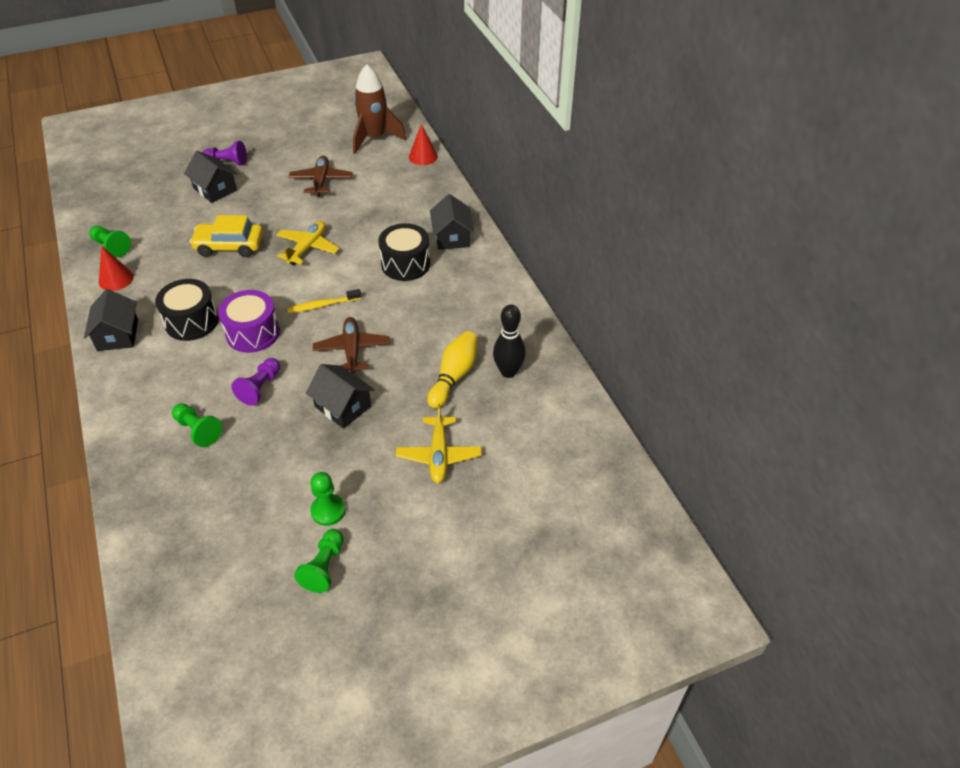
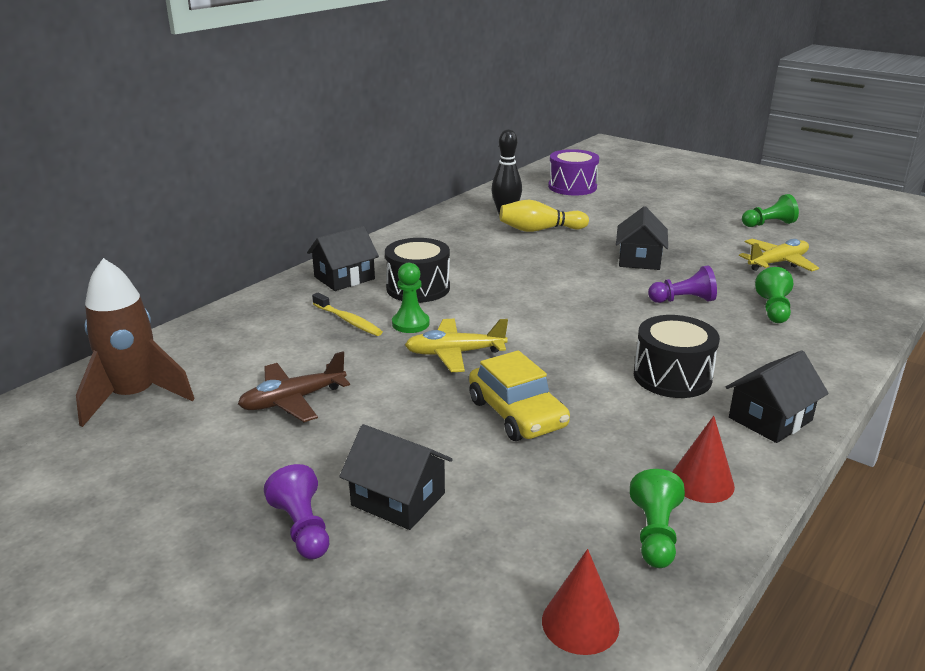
camera: 120 degrees left, 20 degrees down
black house [184,151,238,203] -> black house turned 75 degrees counterclockwise [339,424,453,530]
purple drum [218,290,280,353] -> purple drum moved to [548,149,599,196]
yellow toothbrush [287,289,362,313] -> yellow toothbrush moved to [312,293,383,336]
green pawn [310,472,345,526] -> green pawn moved to [392,263,430,333]
brown plane [313,317,390,374] -> none
yellow plane [396,404,482,483] -> yellow plane moved to [739,239,819,272]
red cone [409,124,438,165] -> red cone moved to [542,549,620,655]

